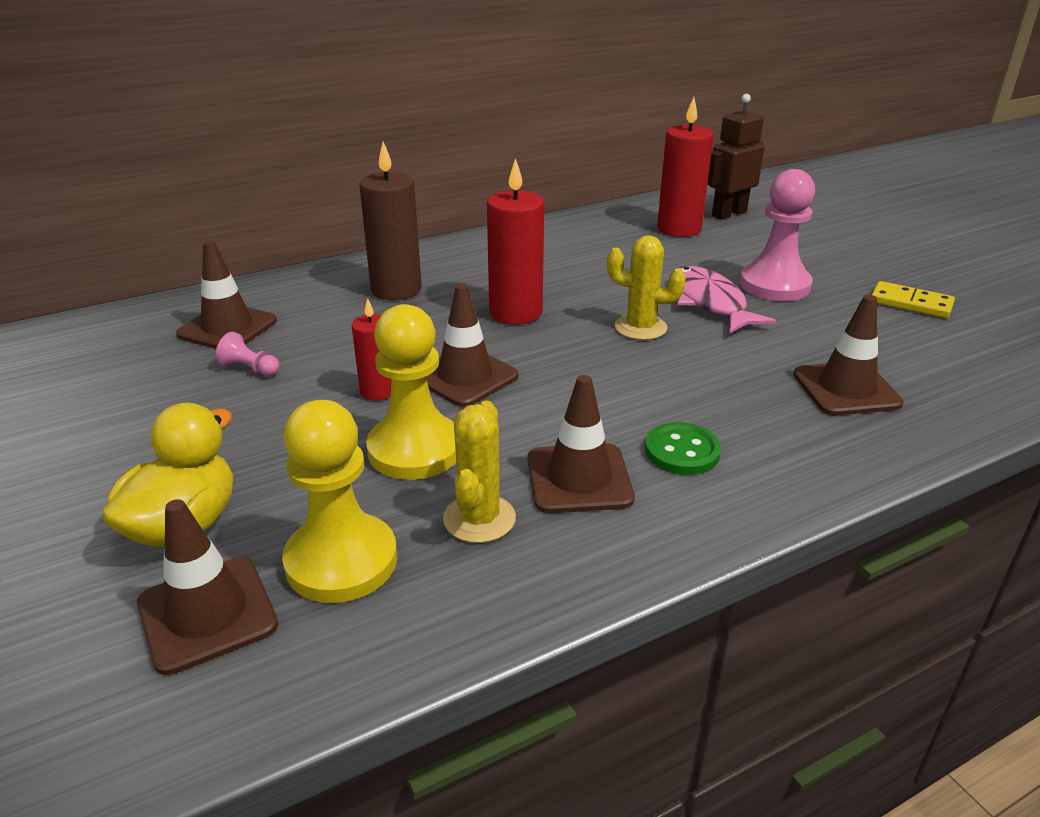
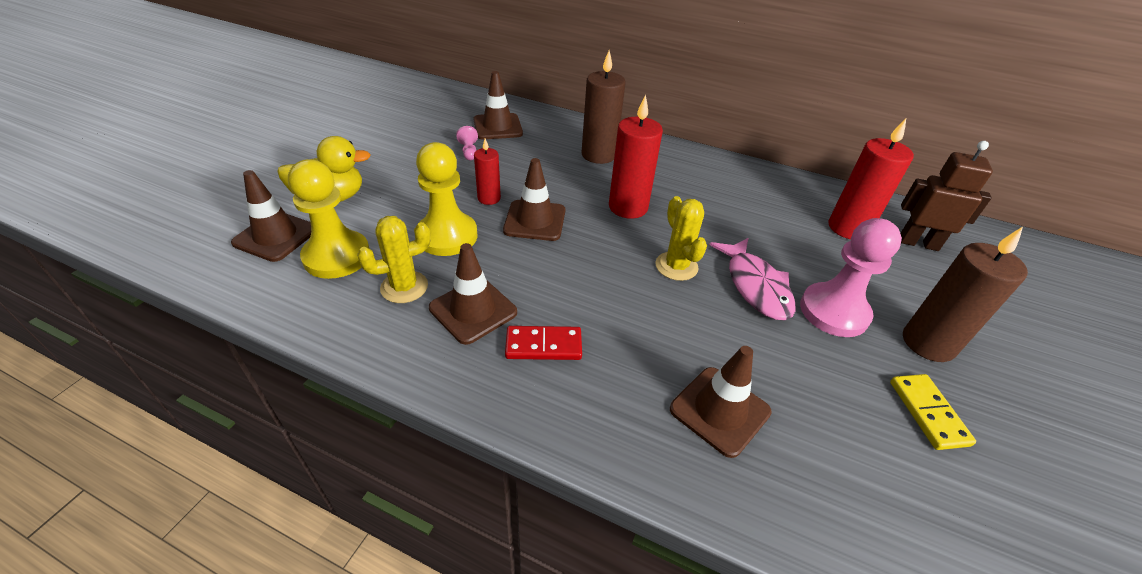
camera: 50 degrees right, 10 degrees up
green button [645,422,721,475] -> red domino [505,326,582,360]
pink fish [676,266,776,334] -> pink fish turned 135 degrees clockwise [709,238,796,320]
none -> brown candle [903,227,1028,362]

